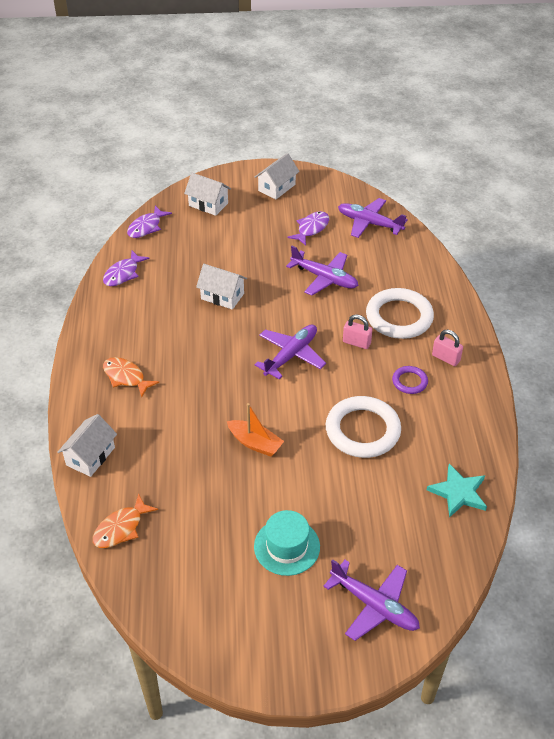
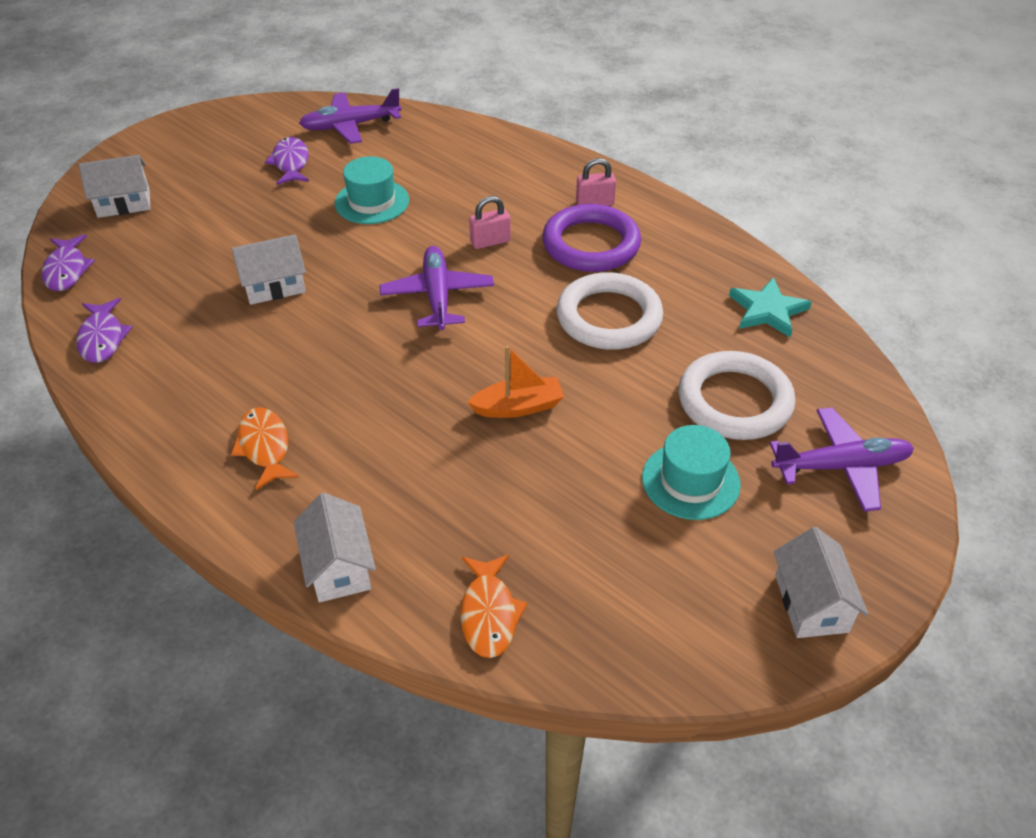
camera: 45 degrees left, 0 degrees up
orange fish [103,357,159,397] -> orange fish turned 75 degrees clockwise [231,407,299,490]
white house [255,153,300,199] -> white house moved to [774,527,869,638]
purple plane [286,246,358,296] -> turquoise hat [335,156,409,224]
white ring [366,288,434,339] -> white ring moved to [679,351,796,440]
purple ring [392,366,428,394] -> purple ring [542,204,641,272], size x2.02

